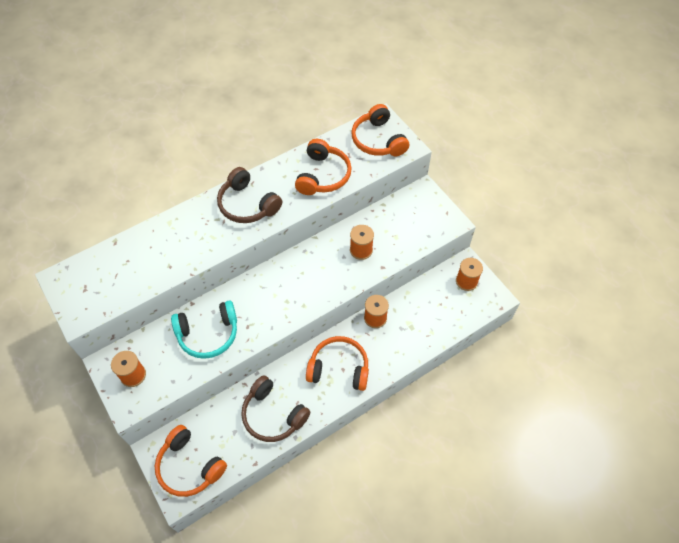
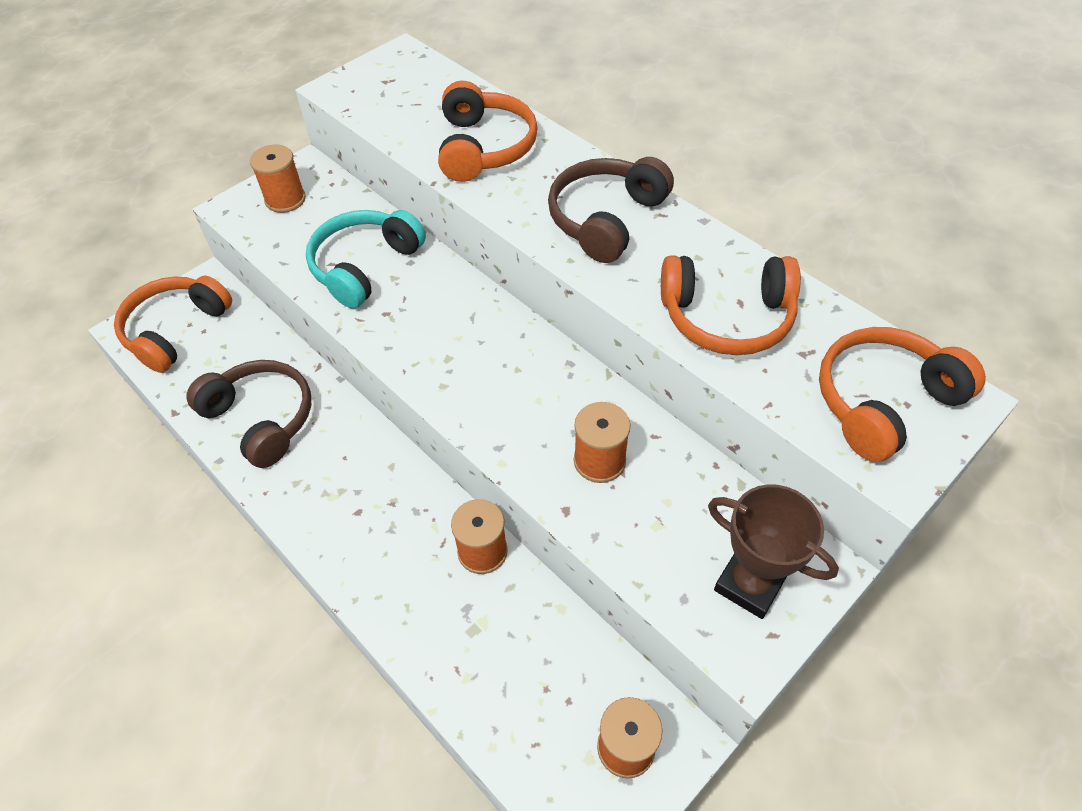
camera: 80 degrees right, 5 degrees down
turquoise headphones [171,300,237,359] -> turquoise headphones turned 60 degrees clockwise [306,210,426,309]
brown headphones [241,375,310,442] -> brown headphones turned 105 degrees clockwise [186,360,311,468]
orange headphones [306,336,369,391] -> orange headphones moved to [438,81,538,182]
none -> brown trophy [708,484,839,619]

